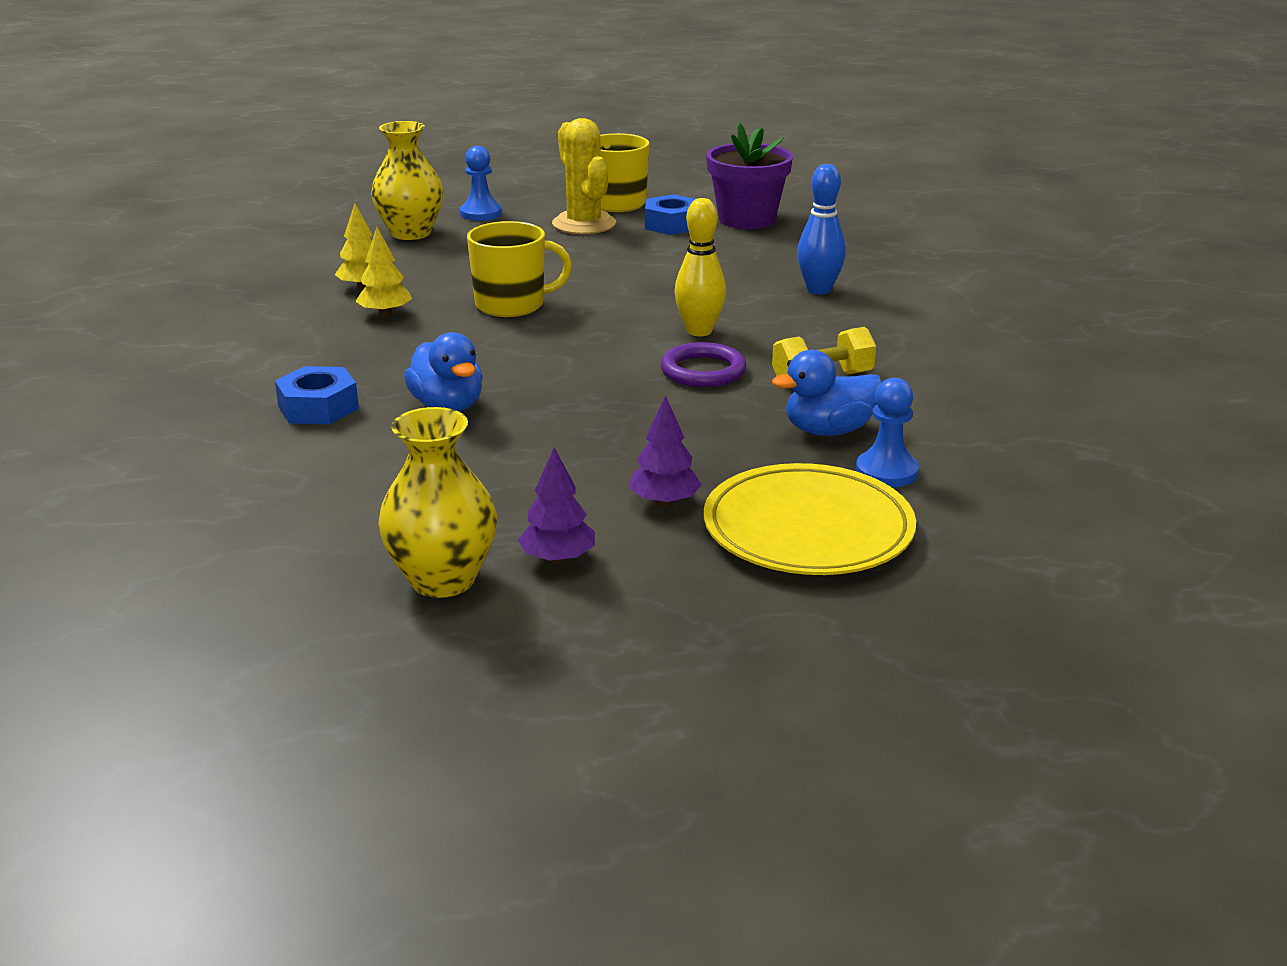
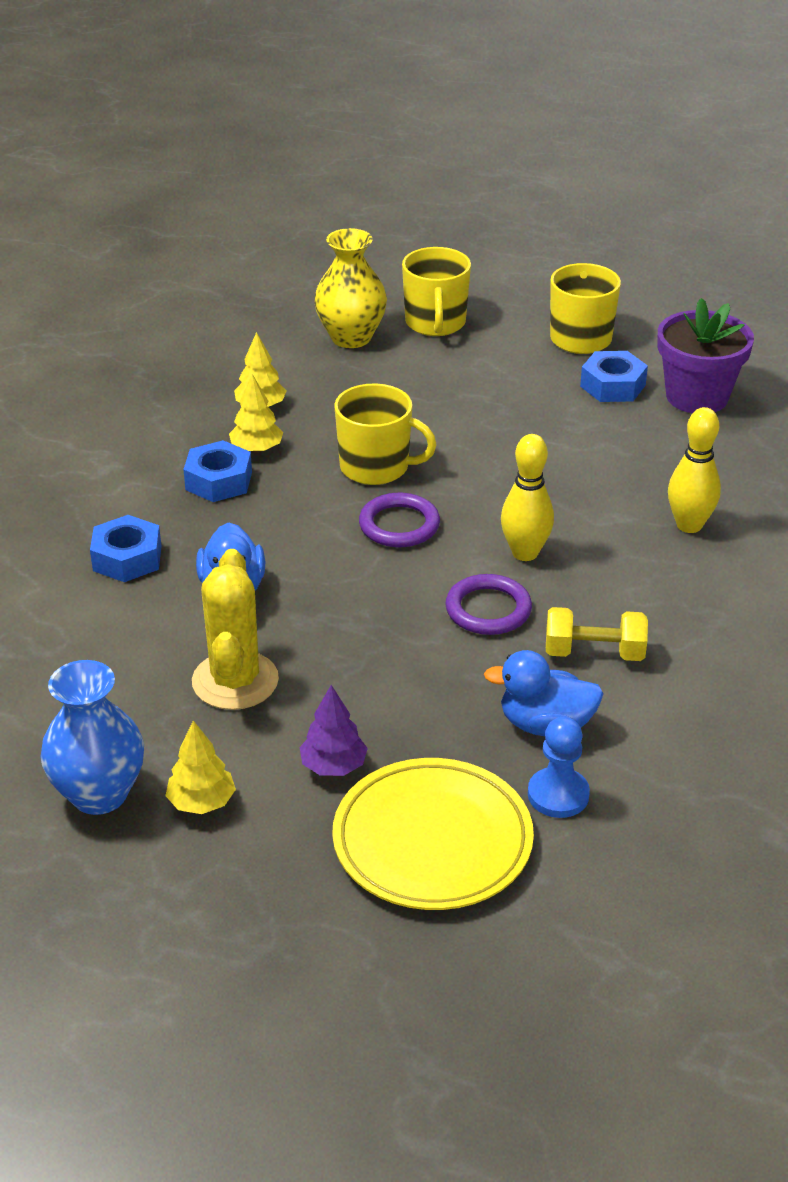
camera: 25 degrees right, 10 degrees up
yellow vase [378,407,497,598] -> blue vase [40,660,144,815]
blue pawn [460,146,502,221] -> yellow mug [402,247,471,336]
purple tree [518,448,595,564] -> yellow tree [165,720,236,814]
yellow cactus [552,118,616,234] -> yellow cactus moved to [192,549,279,710]
blue bowling pin [797,164,846,295] -> yellow bowling pin [668,407,721,533]
none -> blue nut [183,440,252,502]
none -> purple ring [359,493,440,547]

